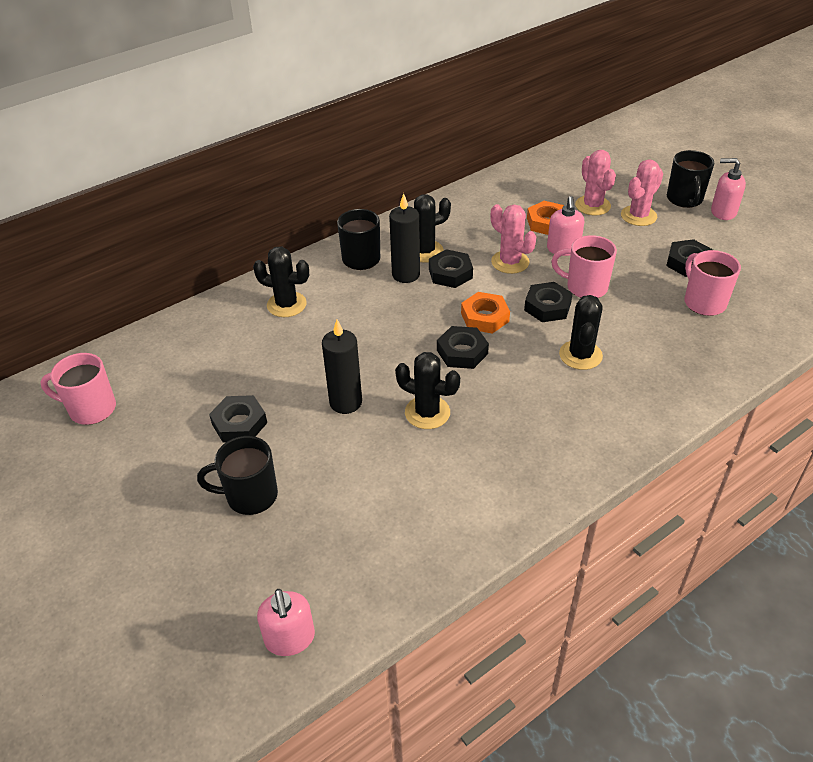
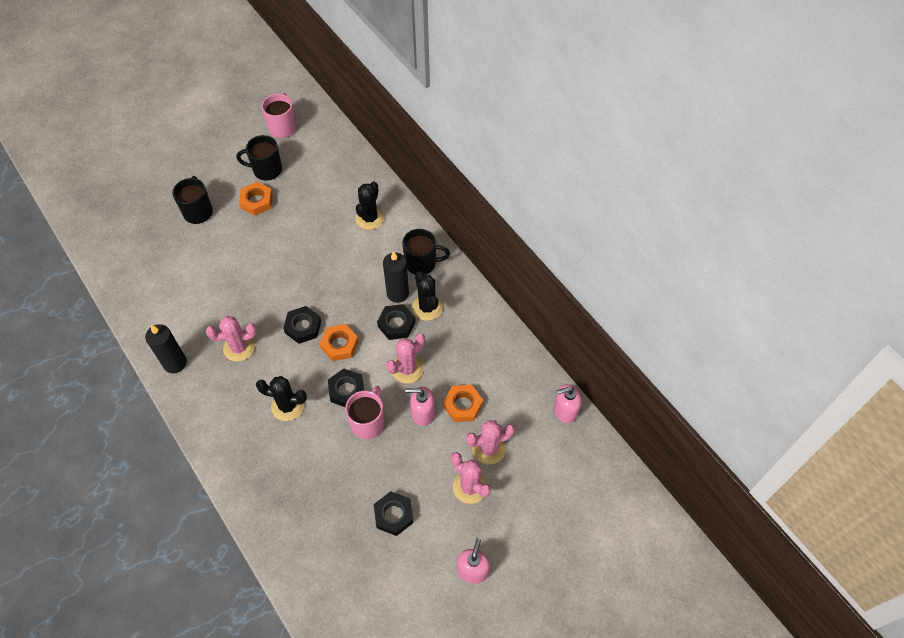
camera: 90 degrees right, 15 degrees up
black nut [209,395,267,443] -> orange nut [239,182,273,215]
pink soap dispenser [257,589,315,656] -> pink soap dispenser moved to [554,384,582,423]
black candle [322,320,362,414] -> black candle moved to [145,324,187,373]
black cactus [395,352,460,429] -> none
black mug [667,150,714,208] -> black mug moved to [236,135,282,181]
pink mug [684,250,741,316] -> none
none -> pink cactus [206,316,257,362]

